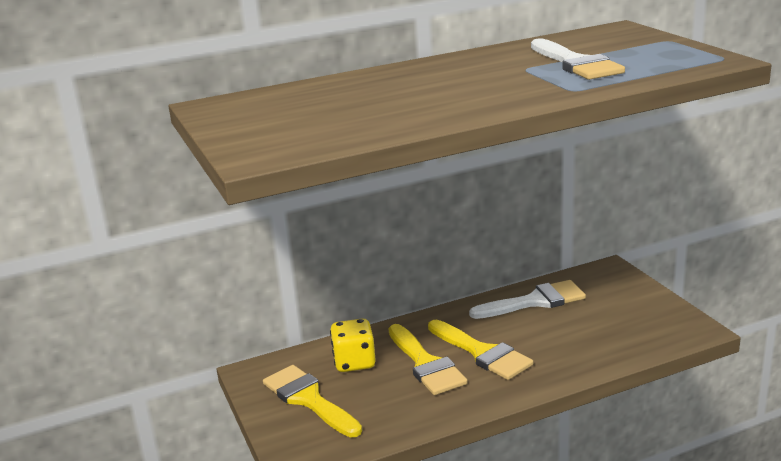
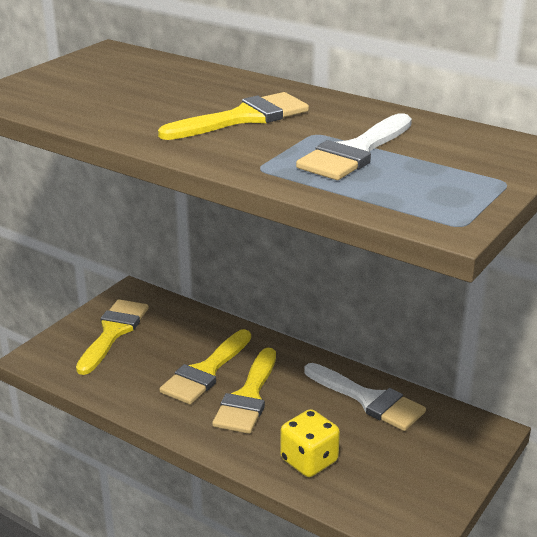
camera: 55 degrees right, 5 degrees up
yellow dice [330,318,376,372] -> yellow dice moved to [280,409,340,477]
none -> yellow brush [158,92,309,140]

